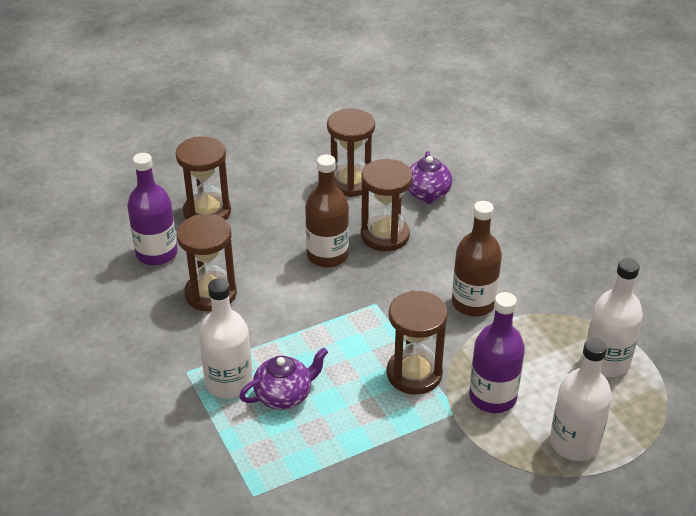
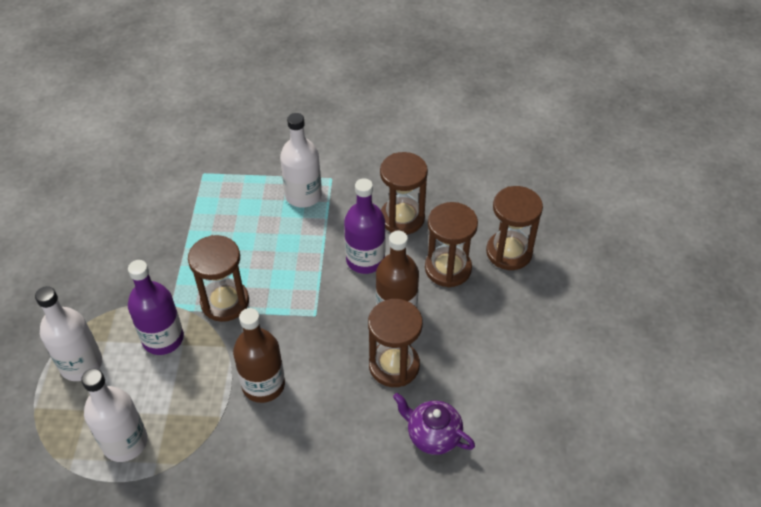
camera: 120 degrees right, 10 degrees up
purple bottle [127,153,178,265] -> purple bottle moved to [344,178,386,274]
purple teapot [239,347,328,410] -> none
brown hourglass [327,108,375,197] -> brown hourglass moved to [425,202,478,287]

